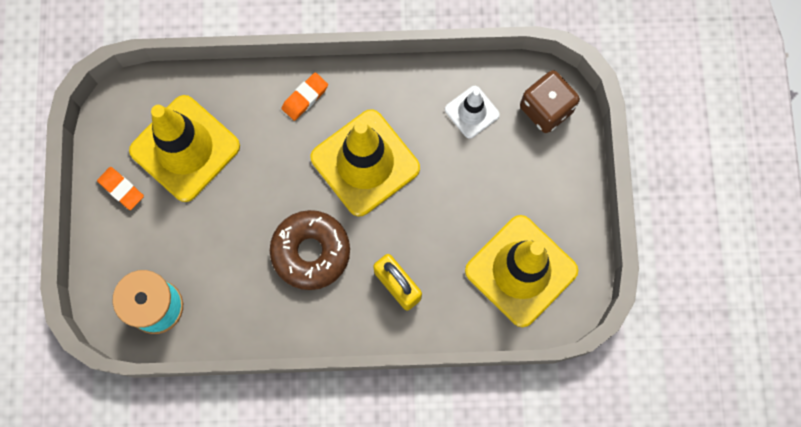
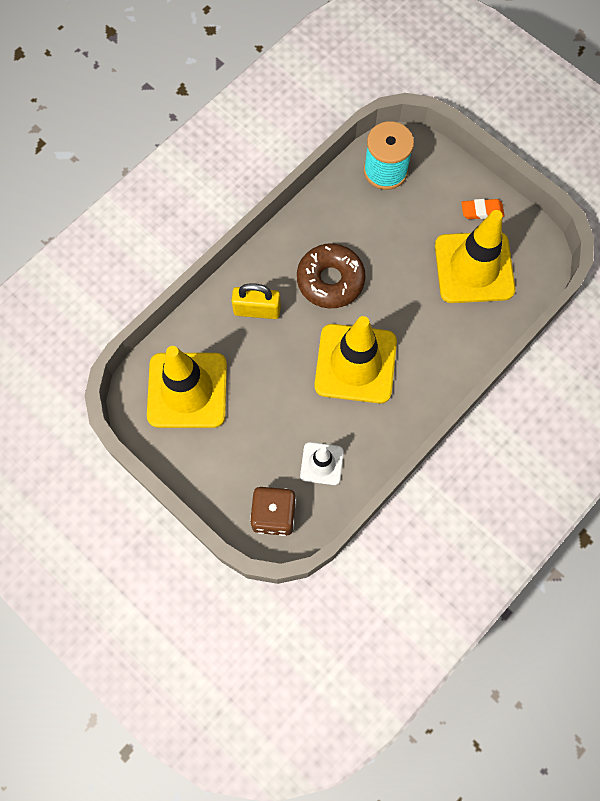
camera: 135 degrees right, 5 degrees down
orange eraser [282,72,328,121] -> none

